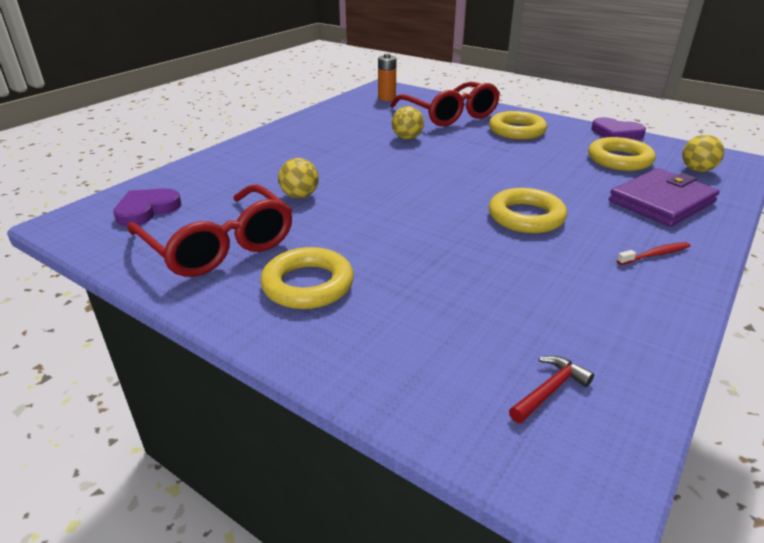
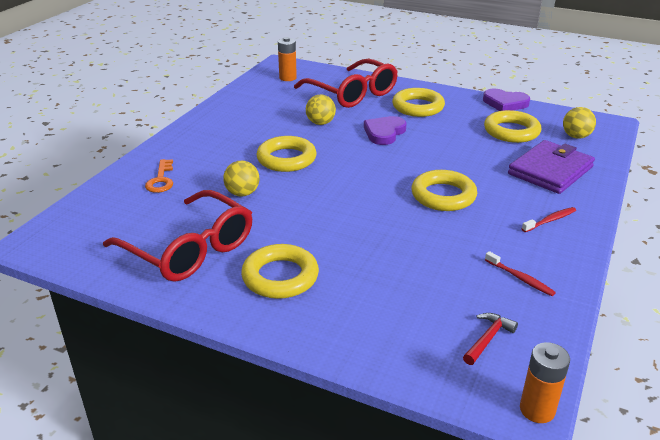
camera: 10 degrees left, 0 degrees up
purple heart [113,188,181,226] -> purple heart moved to [364,116,407,145]
none -> orange key [145,159,173,193]
none -> yellow ring [256,136,317,172]
none -> red toothbrush [485,251,556,296]
none -> orange battery [520,342,570,423]

